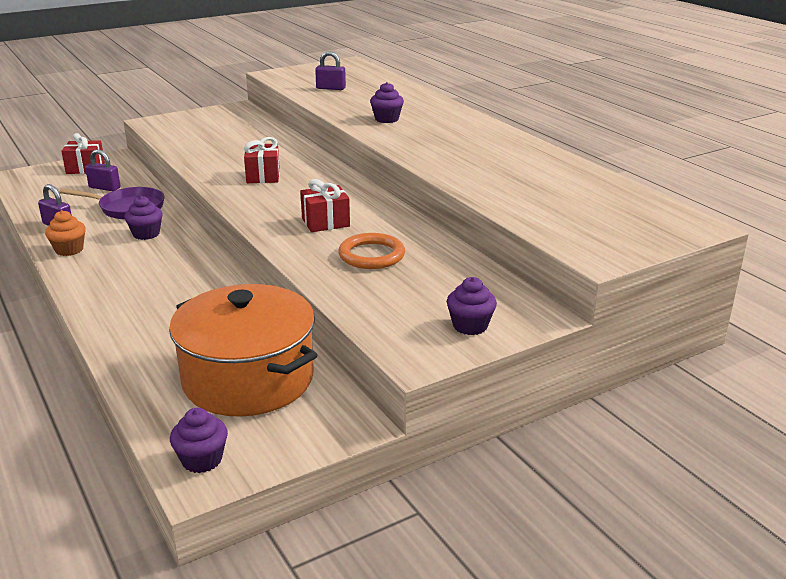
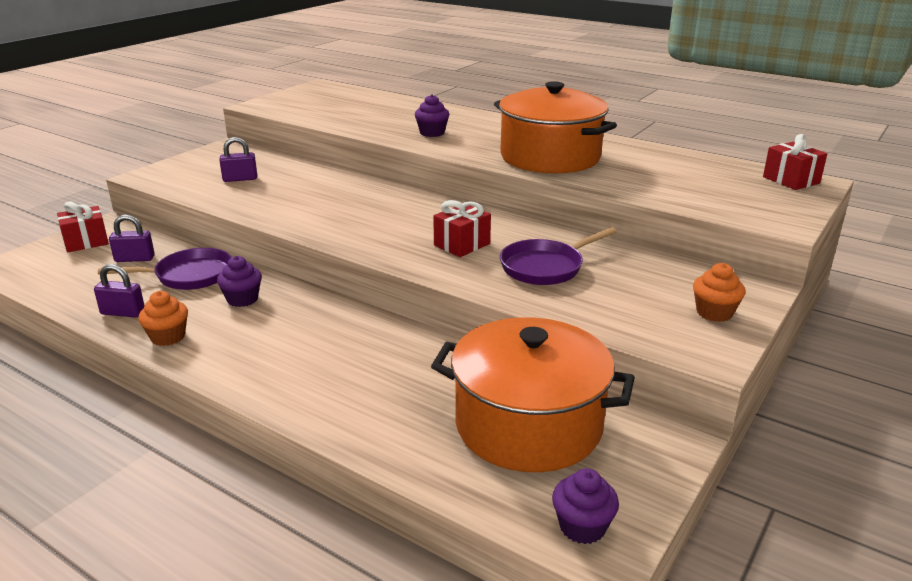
camera: 25 degrees left, 0 degrees up
red gift [244,137,280,183] -> red gift moved to [763,134,827,190]
purple padlock [315,51,346,90] -> purple padlock moved to [219,137,257,182]
orange ring [338,233,405,269] -> purple pan [500,227,617,285]
purple cupcake [447,277,497,335] -> orange cupcake [693,263,745,322]
none -> orange pot [494,81,617,174]

